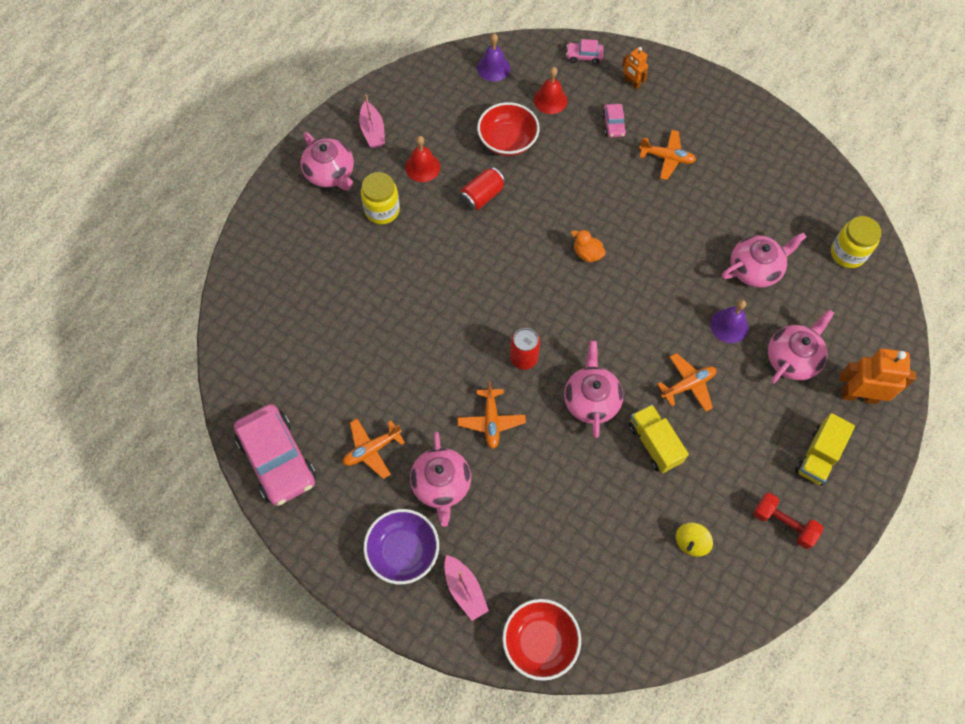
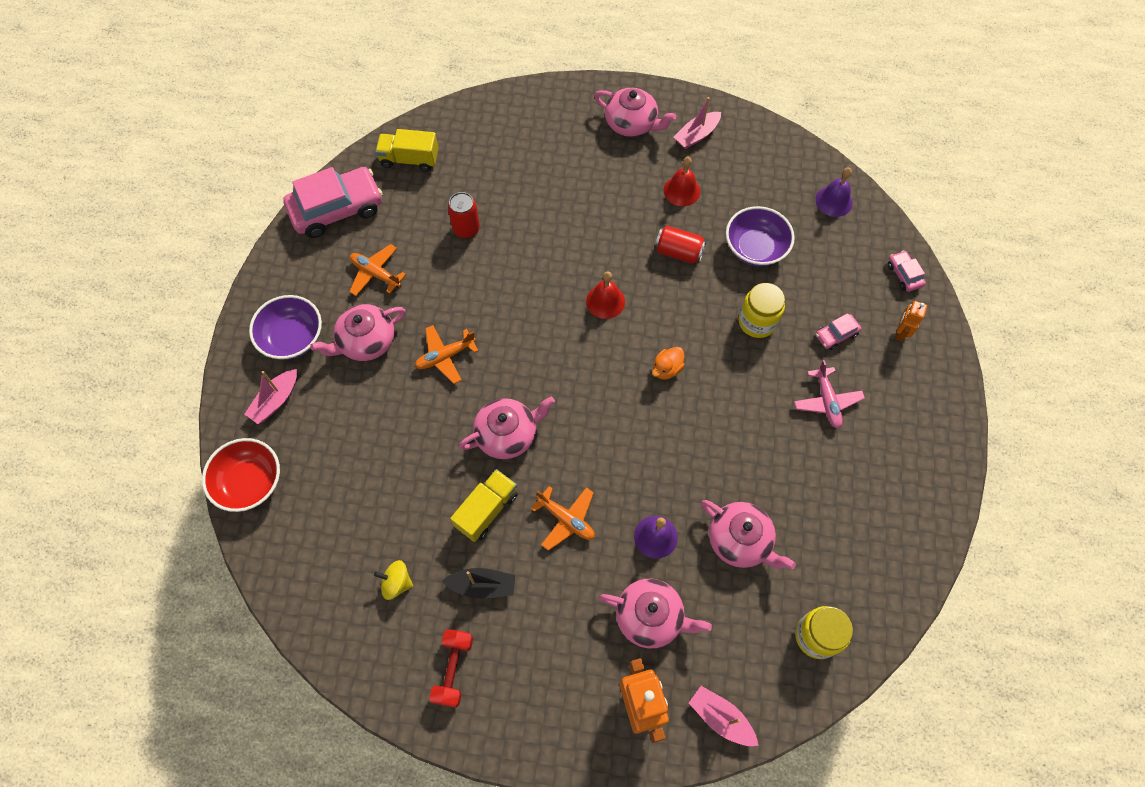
camera: 65 degrees right, 0 degrees up
pink car [234,404,316,506] -> pink car turned 150 degrees counterclockwise [283,167,382,238]
pink teapot [301,132,354,191] -> pink teapot turned 90 degrees counterclockwise [594,88,676,137]
yellow jar [361,172,400,224] -> yellow jar moved to [739,283,785,338]
red bowl [477,102,540,156] -> purple bowl [726,206,795,266]
red can [510,328,540,370] -> red can moved to [448,192,480,238]
red bell [534,67,568,114] -> red bell moved to [586,271,625,319]
orange duck [571,229,606,262] -> orange duck turned 150 degrees counterclockwise [652,347,685,380]
orange plane [639,130,696,180] -> pink plane [794,360,865,429]
yellow truck [795,413,855,486] -> yellow truck moved to [375,129,439,172]
none -> black boat [442,568,515,599]
none -> pink boat [689,686,759,746]

